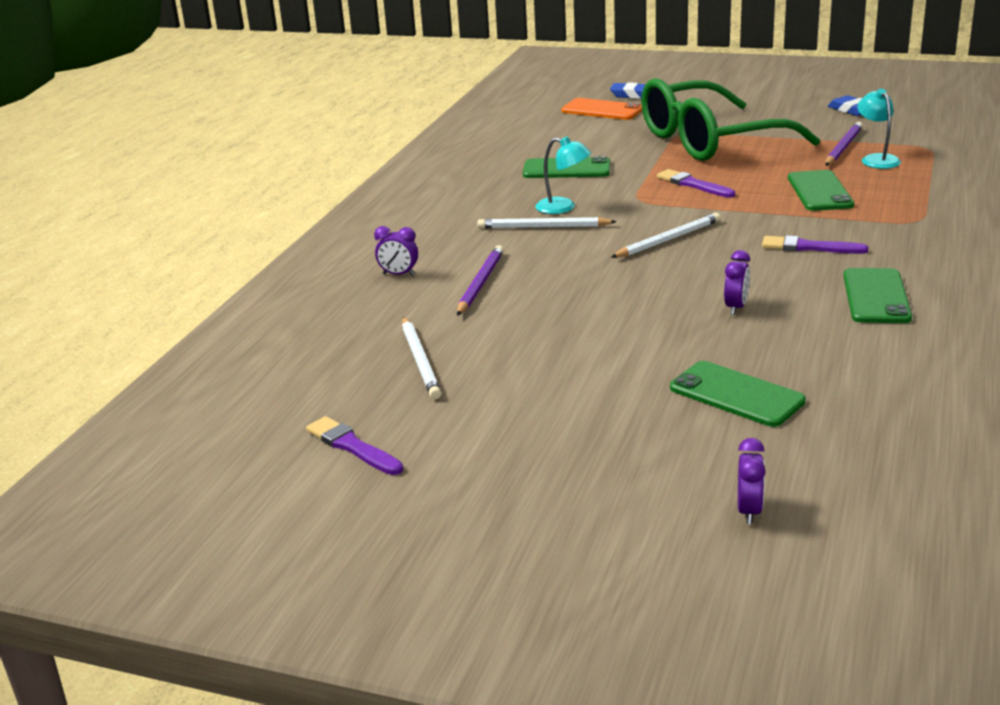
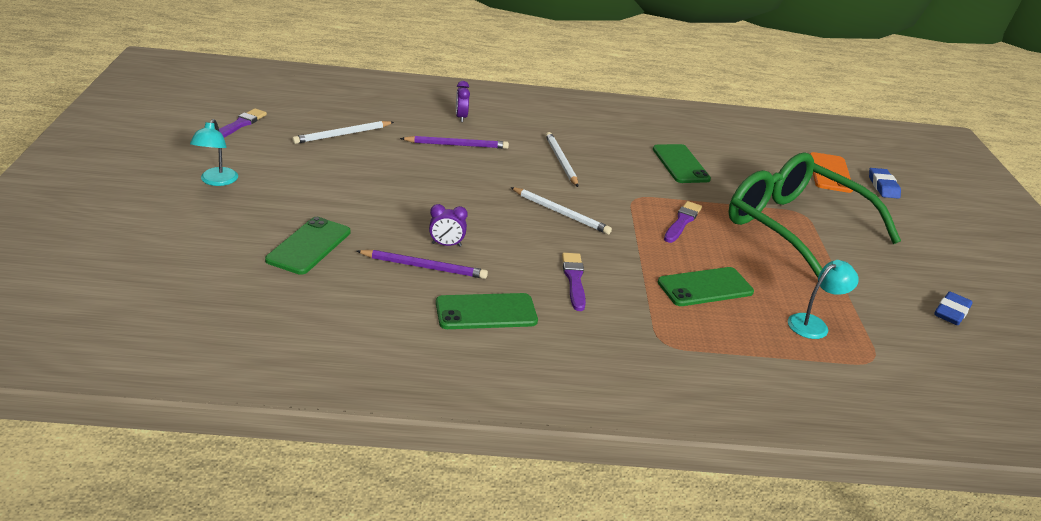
camera: 65 degrees right, 5 degrees up
turquoise lamp [536,137,591,214] -> turquoise lamp moved to [190,119,238,186]
purple clock [738,438,766,524] -> none
purple pencil [825,122,863,166] -> purple pencil moved to [357,250,488,279]

